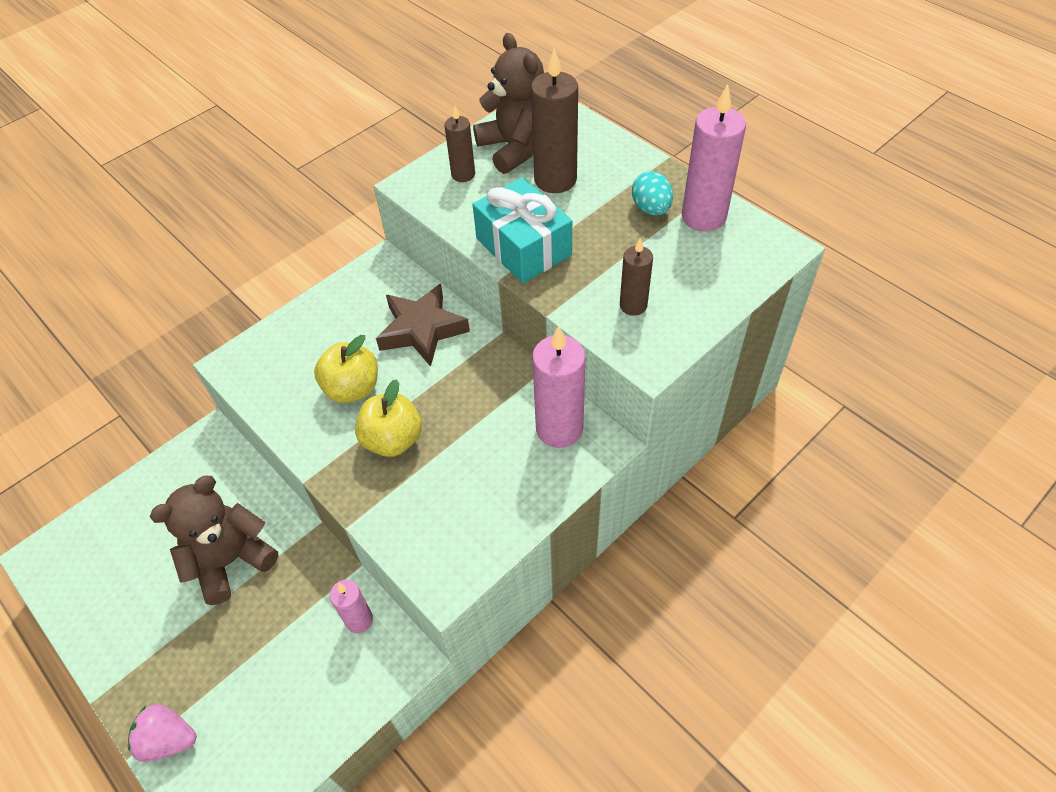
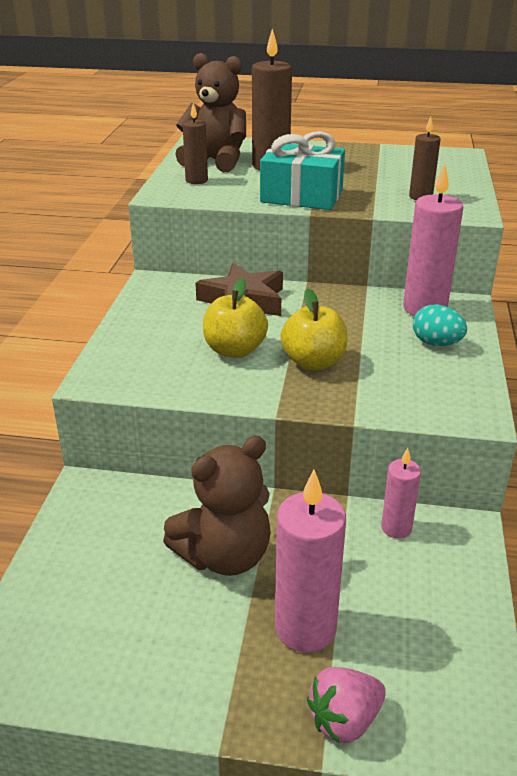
camera: 40 degrees left, 20 degrees down
brown teddy bear [150,476,278,605] -> brown teddy bear turned 135 degrees counterclockwise [163,436,271,576]
turquoise egg [632,171,673,216] -> turquoise egg moved to [413,304,467,346]
pink candle [682,84,746,232] -> pink candle moved to [275,470,346,653]

